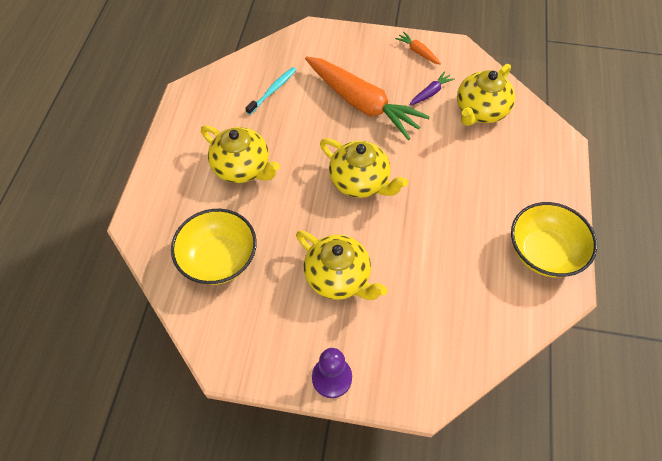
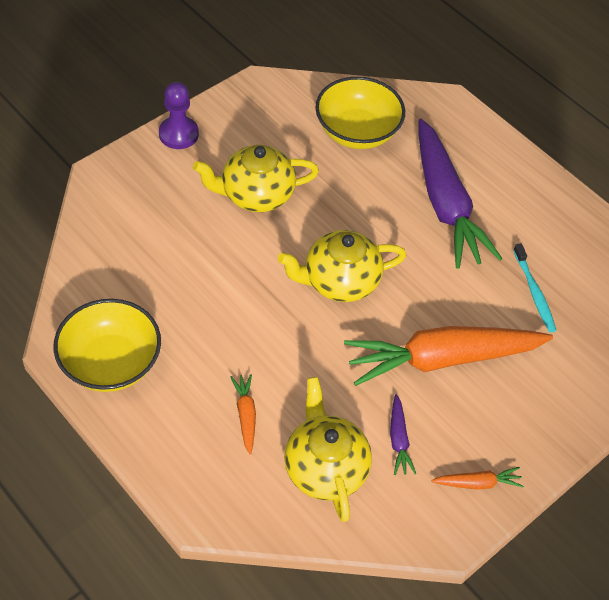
camera: 125 degrees right, 5 degrees down
yellow teapot [201,125,280,183] -> purple carrot [418,119,503,269]
none -> orange carrot [230,374,256,454]

